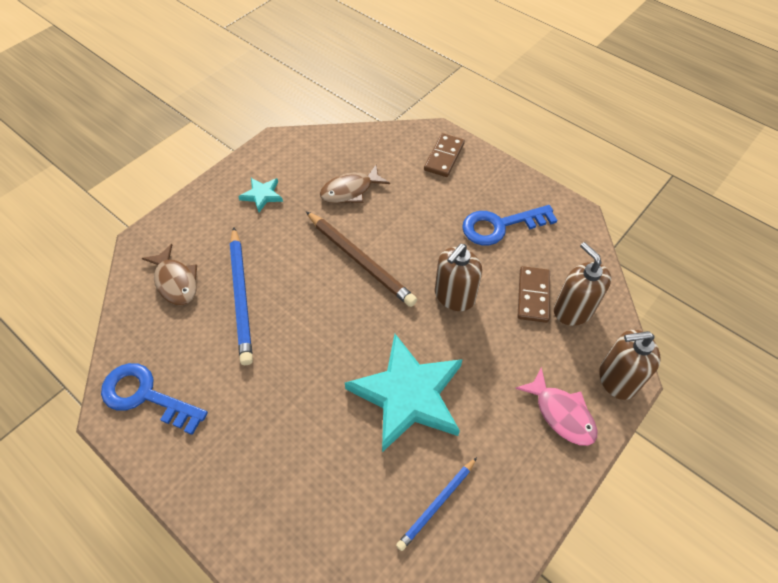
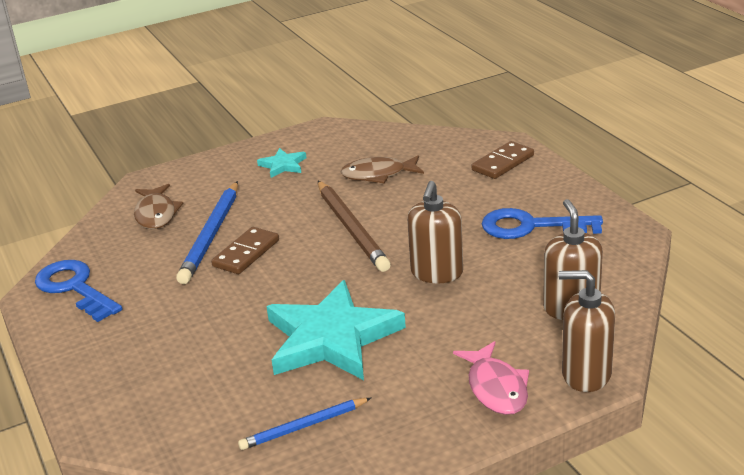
camera: 25 degrees right, 25 degrees down
brown soap dispenser [435,244,482,311] -> brown soap dispenser turned 45 degrees counterclockwise [407,181,463,283]
brown domino [518,266,550,323] -> brown domino moved to [211,227,279,274]

